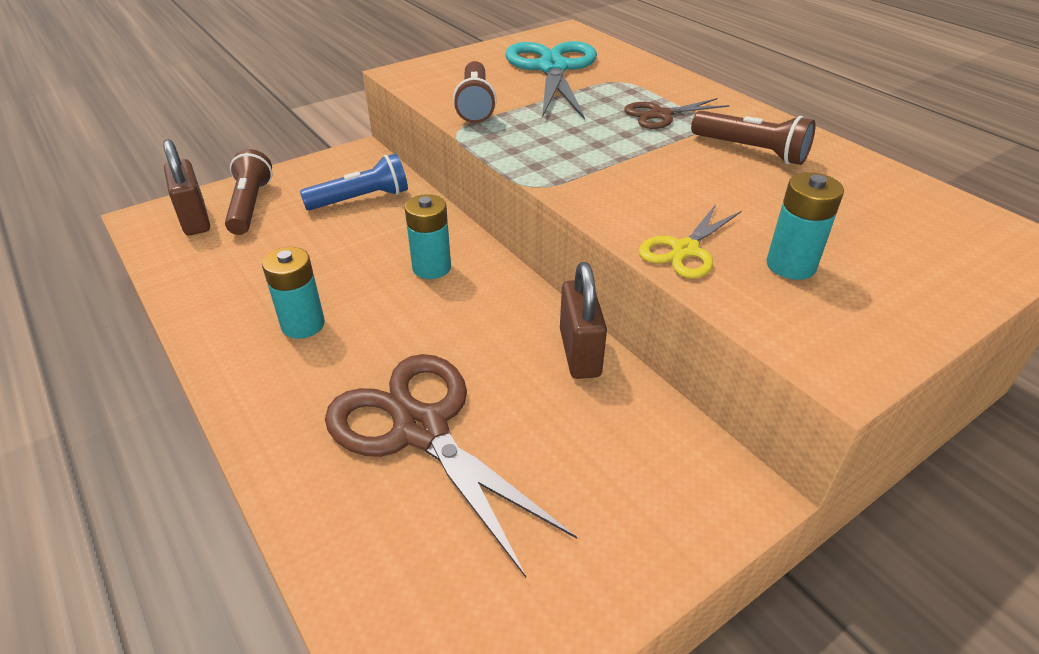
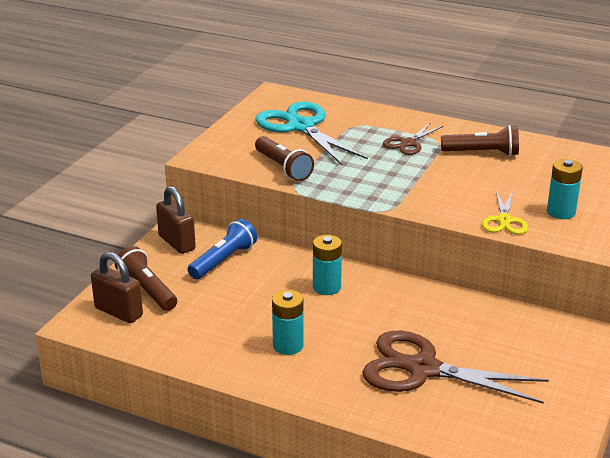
camera: 30 degrees left, 10 degrees down
brown padlock [560,262,607,379] -> brown padlock moved to [156,186,196,254]

